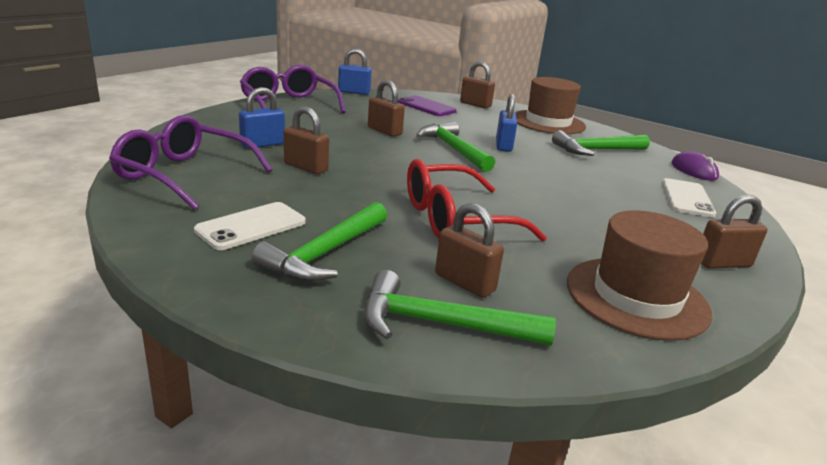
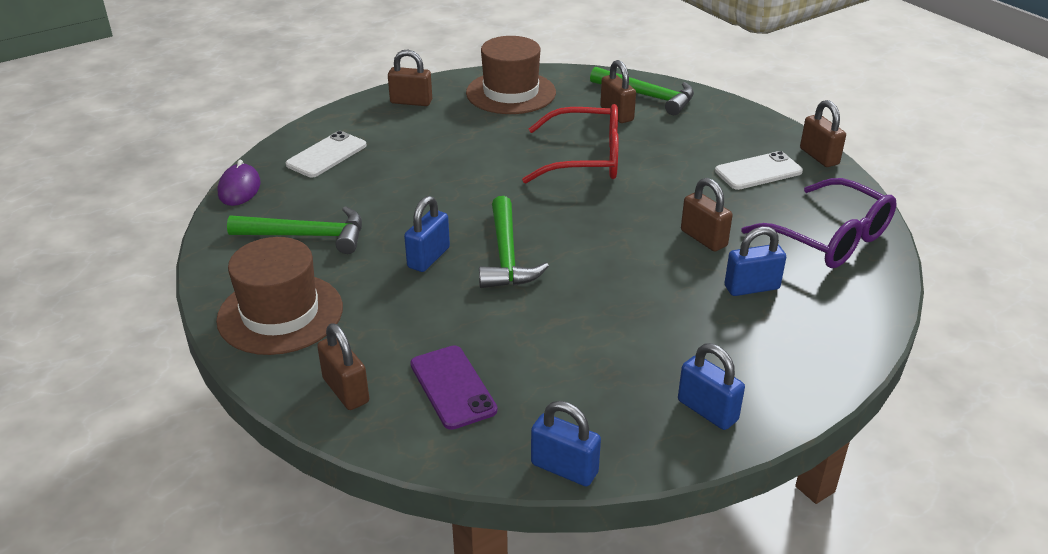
camera: 155 degrees left, 10 degrees up
purple glasses [240,65,346,114] -> blue padlock [678,343,745,430]
green hammer [252,202,387,282] -> none
brown padlock [368,80,405,137] -> brown padlock moved to [800,100,846,167]

